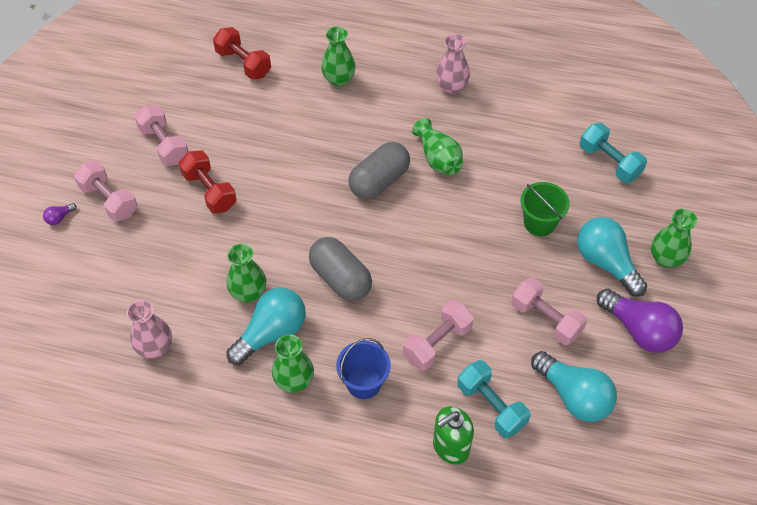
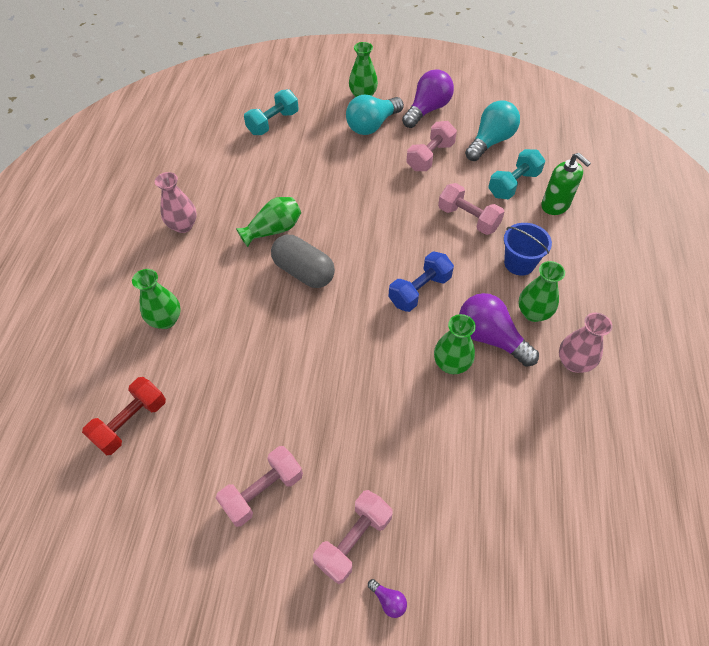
camera: 95 degrees left, 0 degrees up
pink vase [127,300,172,358] -> pink vase moved to [559,313,612,373]
red dumbbell [179,150,237,214] -> none
turquoise light bulb [226,288,306,365] -> purple light bulb [459,293,539,367]
grey capsule [309,237,372,301] -> blue dumbbell [388,251,454,312]
green bucket [520,182,570,236] -> none

